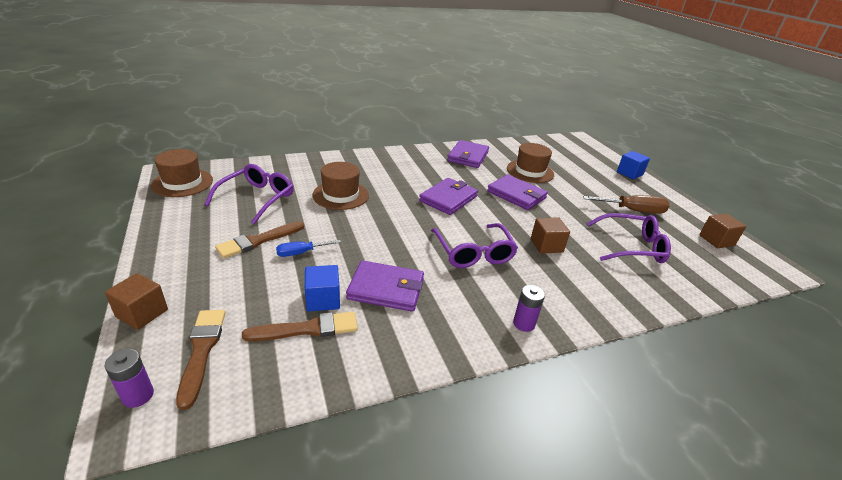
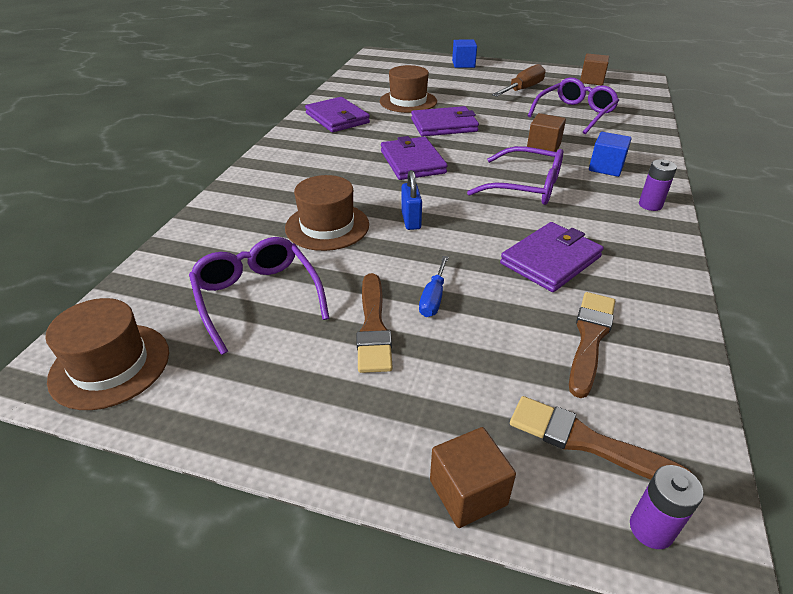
camera: 50 degrees left, 5 degrees up
blue cube [305,265,340,312] -> blue cube moved to [589,132,632,177]
none -> blue padlock [401,170,422,230]

